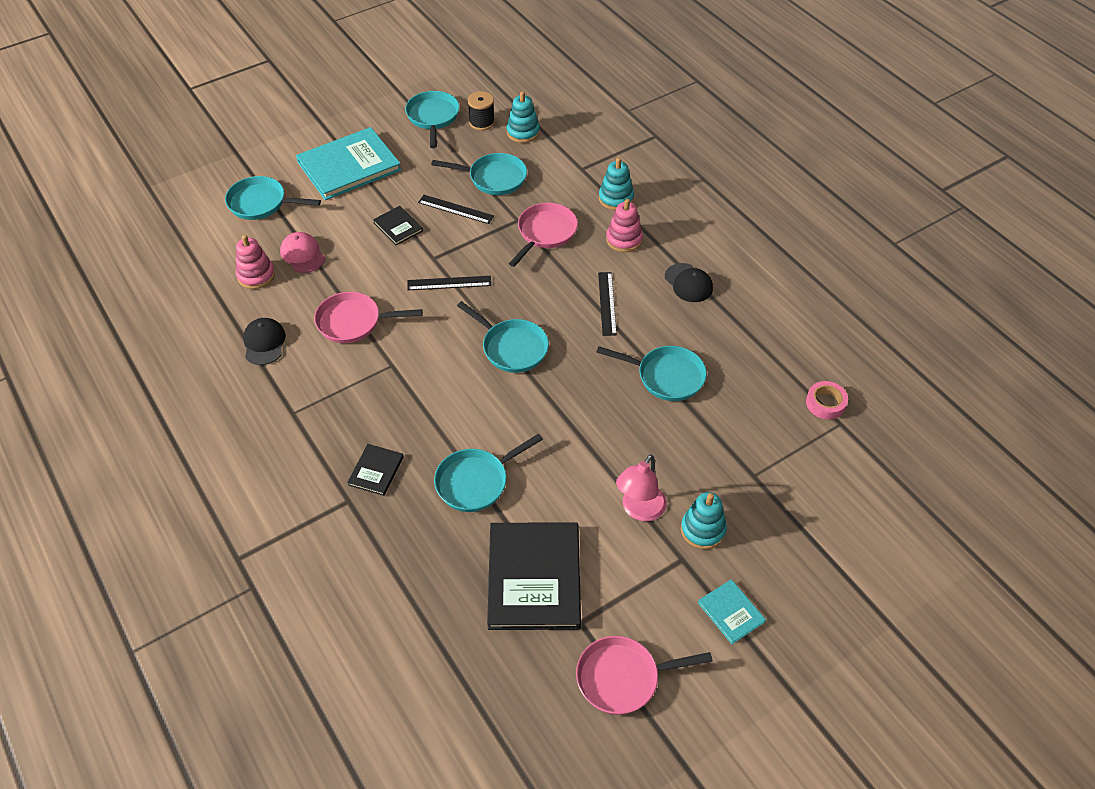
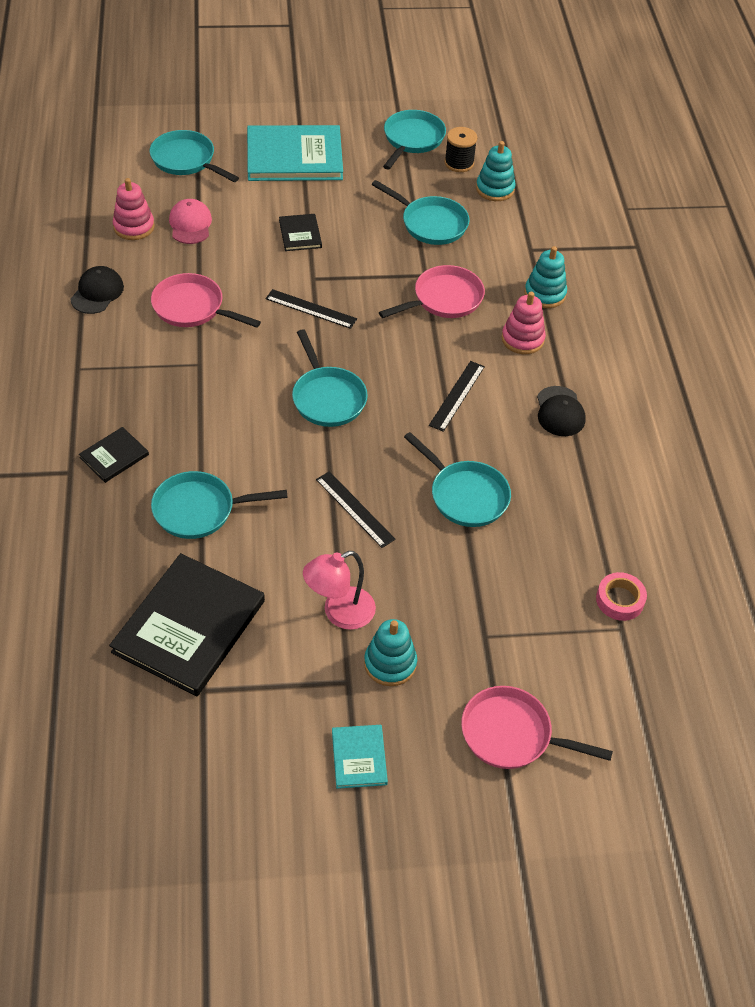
camera: 25 degrees right, 0 degrees up
black ruler [418,195,494,224] -> black ruler moved to [316,471,396,548]
pink pan [576,636,713,715] -> pink pan moved to [461,686,613,769]

